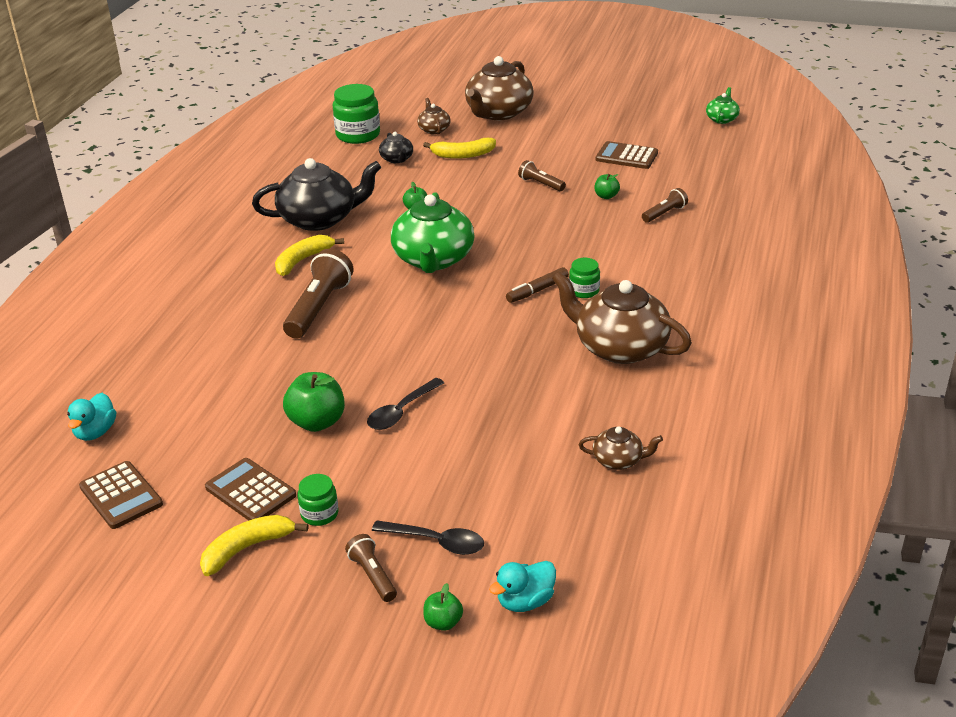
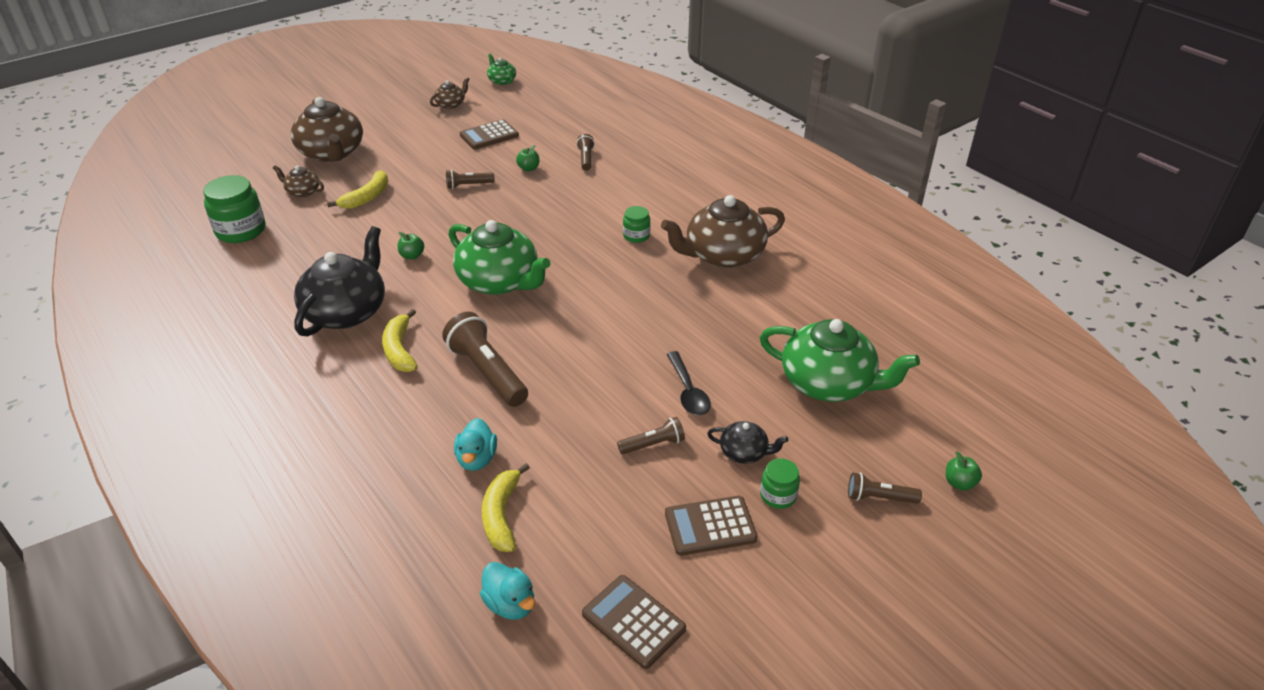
camera: 55 degrees left, 5 degrees up
brown calculator [79,461,163,529] -> brown calculator turned 135 degrees counterclockwise [582,575,686,669]
yellow banana [200,515,308,576] -> yellow banana moved to [482,463,530,552]
green apple [283,372,345,432] -> brown flashlight [617,417,685,454]
black spoon [372,520,484,555] -> none
black teapot [379,132,413,163] -> black teapot moved to [707,421,788,464]
turquoise duck [489,561,556,612] -> turquoise duck moved to [454,418,497,471]
brown marker [506,267,569,303] -> none
brown teapot [579,427,663,470] -> brown teapot moved to [430,77,469,109]
none -> green teapot [759,319,920,402]

